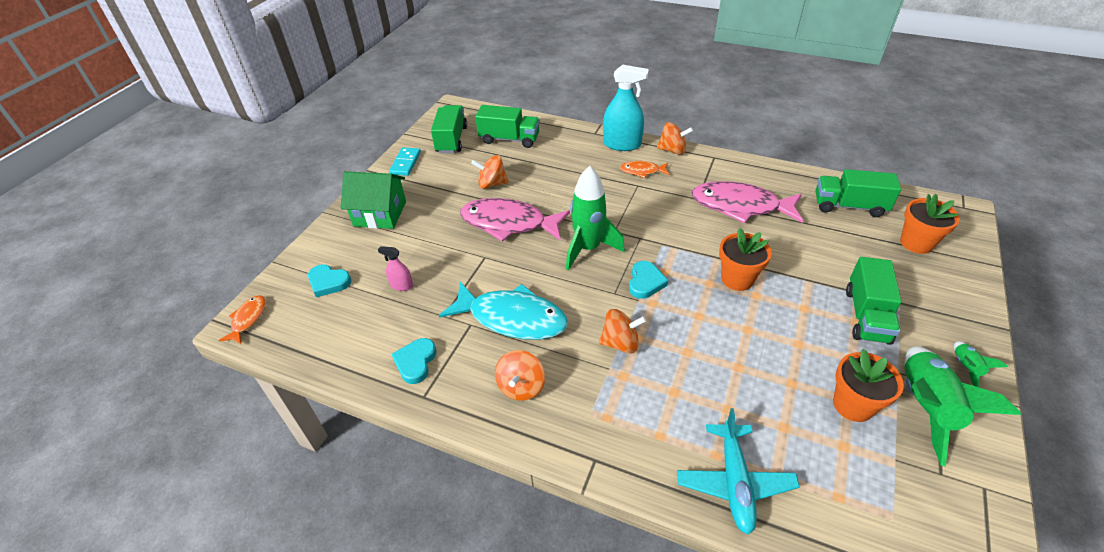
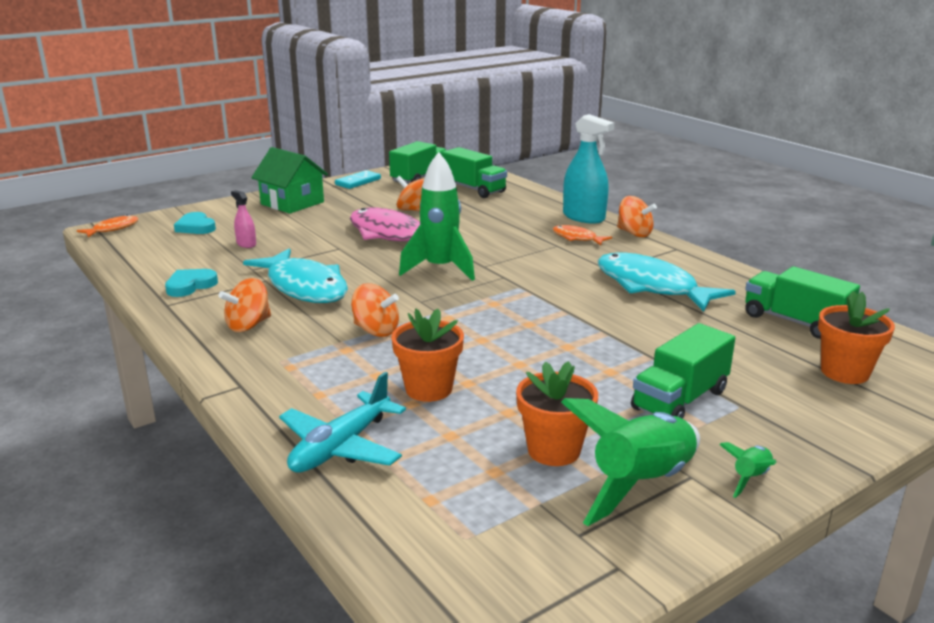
camera: 30 degrees right, 20 degrees down
turquoise heart [629,261,668,299] -> none
pink fish [691,181,803,224] -> turquoise fish [597,253,736,312]
orange flower pot [719,228,772,291] -> orange flower pot moved to [391,308,464,402]

